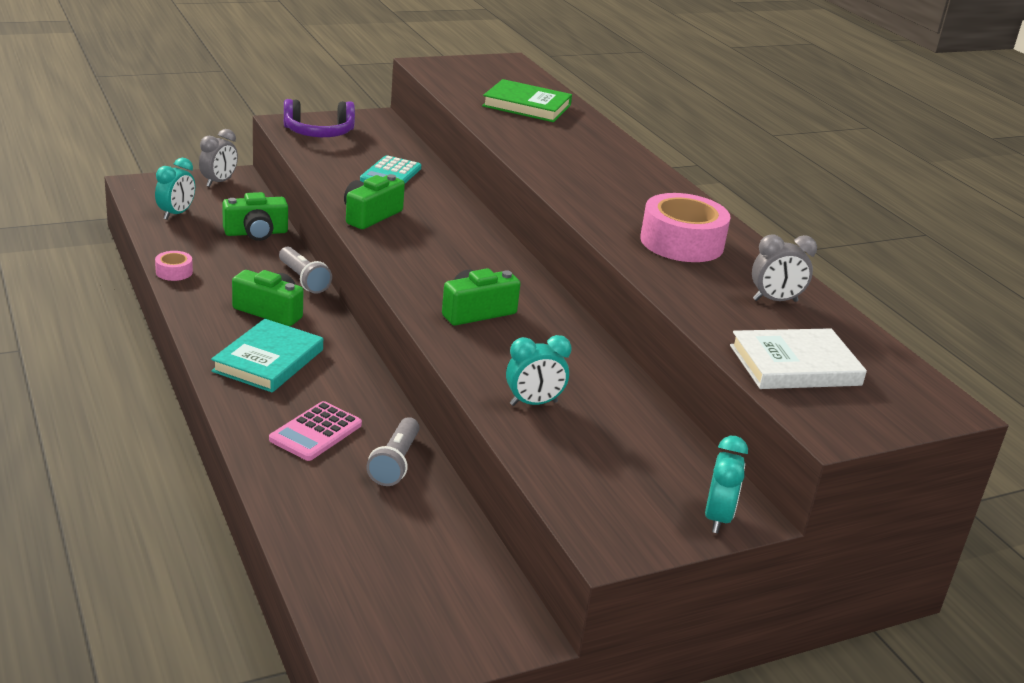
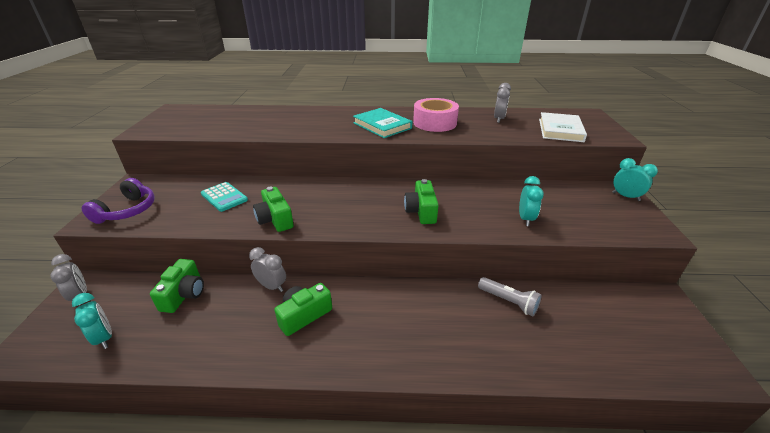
camera: 60 degrees left, 5 degrees up
pink tape [155,251,193,281] -> none
turquoise book [211,319,323,393] -> turquoise book moved to [353,108,412,138]
pink calculator [269,401,362,461] -> none
grey flashlight [279,247,332,294] -> grey clock [249,247,286,292]
green book [482,79,572,122] -> none

